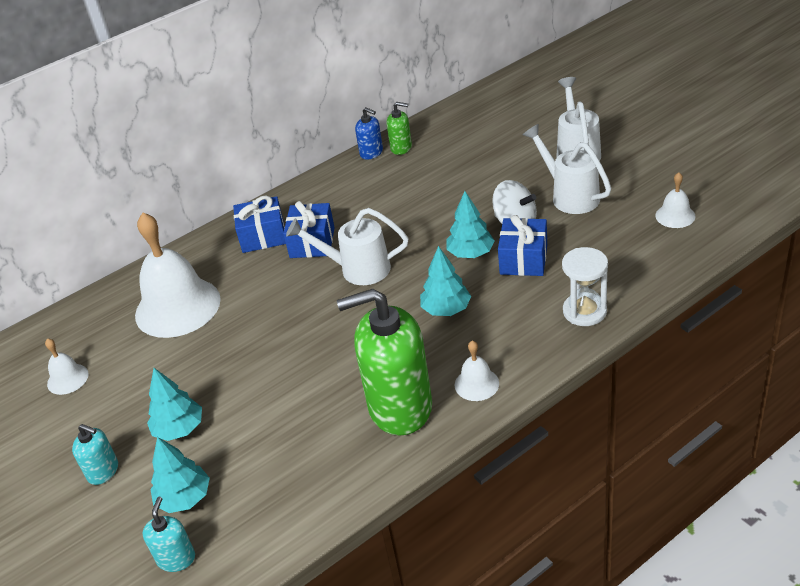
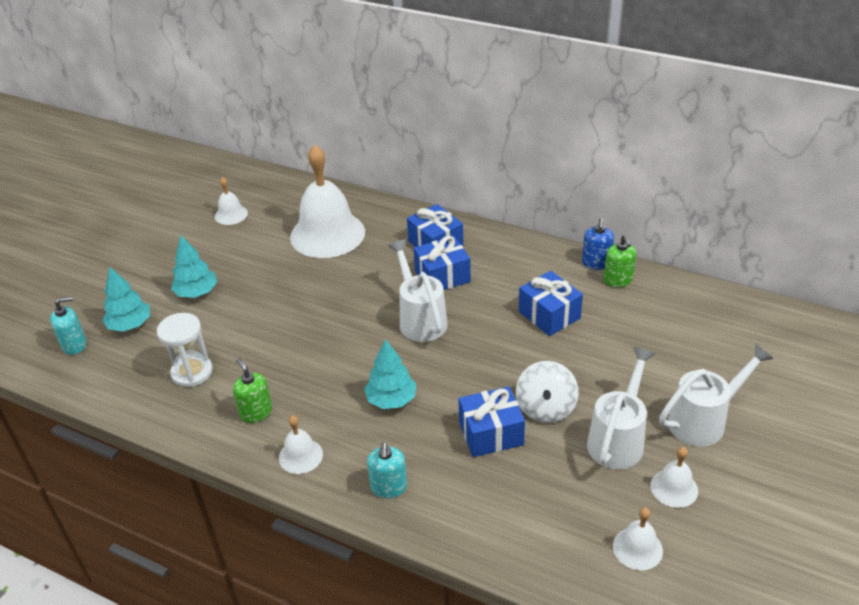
camera: 60 degrees right, 0 degrees up
turquoise soap dispenser [72,424,118,485] -> turquoise soap dispenser moved to [367,442,407,498]
green soap dispenser [337,289,432,436] -> green soap dispenser [233,358,272,423], size x0.45
turquoise tree [447,191,495,258] -> none
white hourglass [562,247,608,326] -> white hourglass moved to [157,313,213,387]
none -> blue gift [519,271,583,336]
none -> white bell [650,447,698,508]

